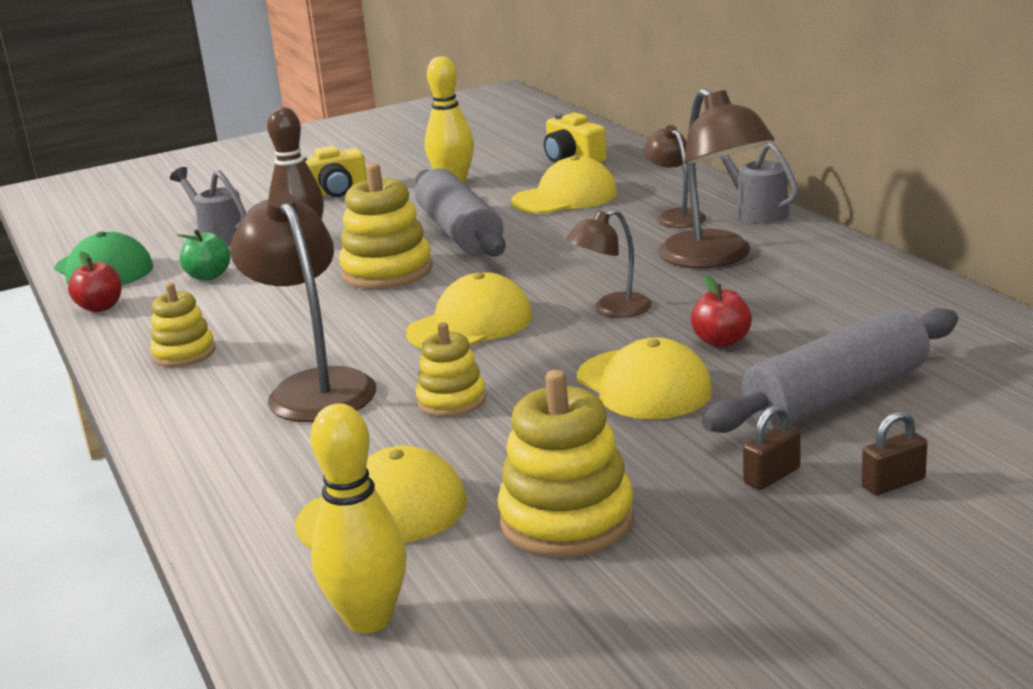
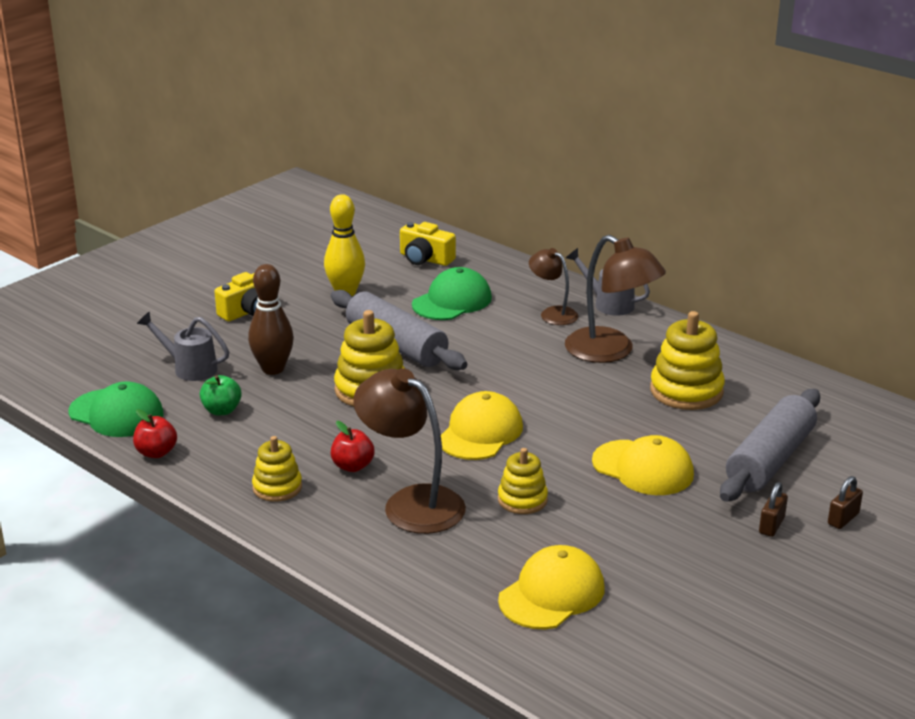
camera: 25 degrees left, 5 degrees up
yellow bowling pin [310,404,407,633] -> none
yellow stacking toy [497,370,635,557] -> yellow stacking toy moved to [650,311,725,410]
yellow cap [511,155,617,213] -> green cap [412,267,492,320]
brown lamp [566,209,652,318] -> none
red apple [691,275,752,348] -> red apple moved to [331,421,375,472]

